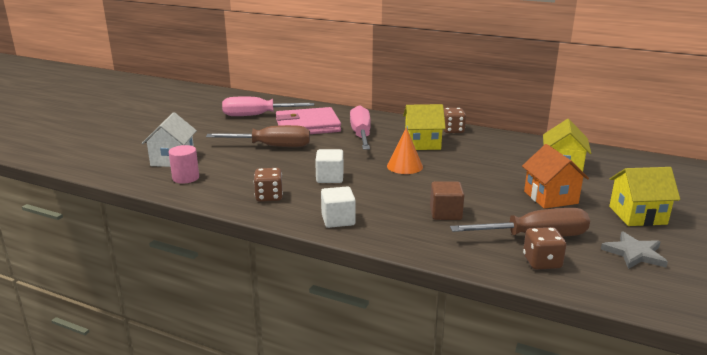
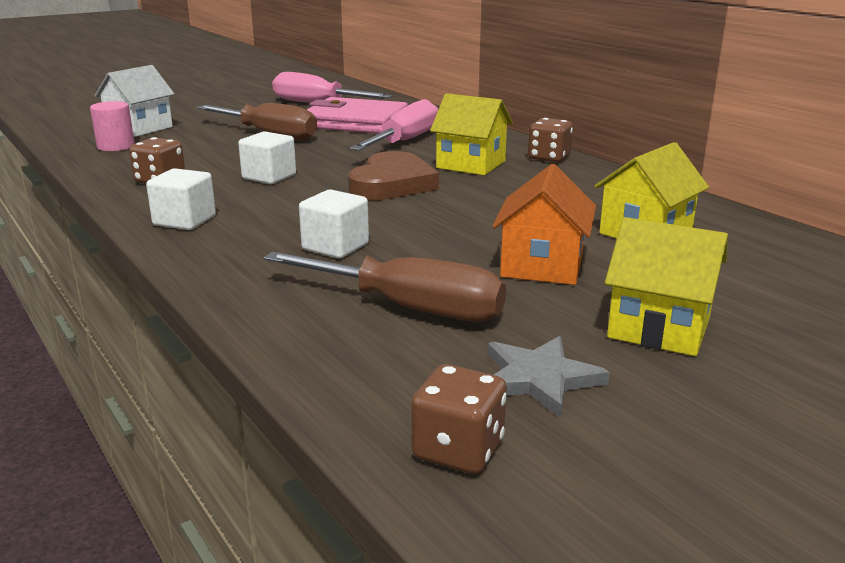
camera: 30 degrees right, 0 degrees up
orange cone [387,127,423,174] -> brown heart [348,151,439,200]
brown cube [430,181,464,220] -> white cube [299,190,369,259]
brown dice [523,227,566,270] -> brown dice moved to [411,364,507,474]

